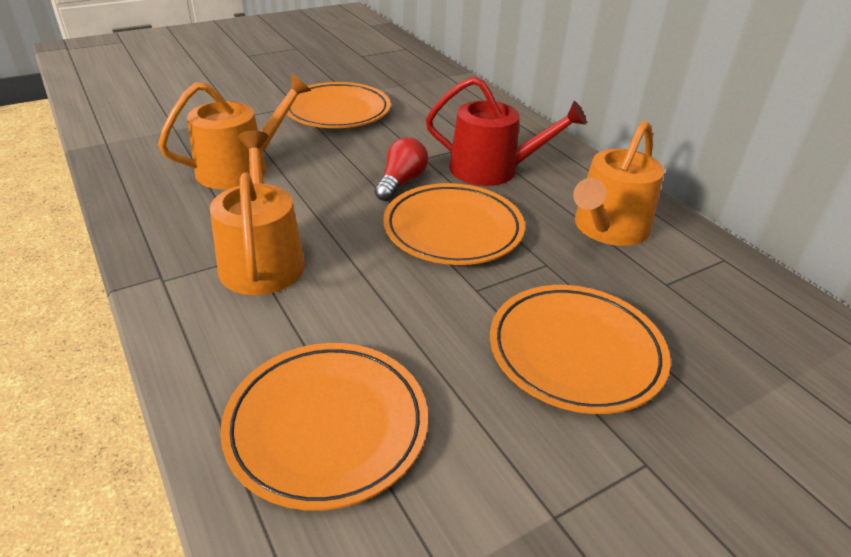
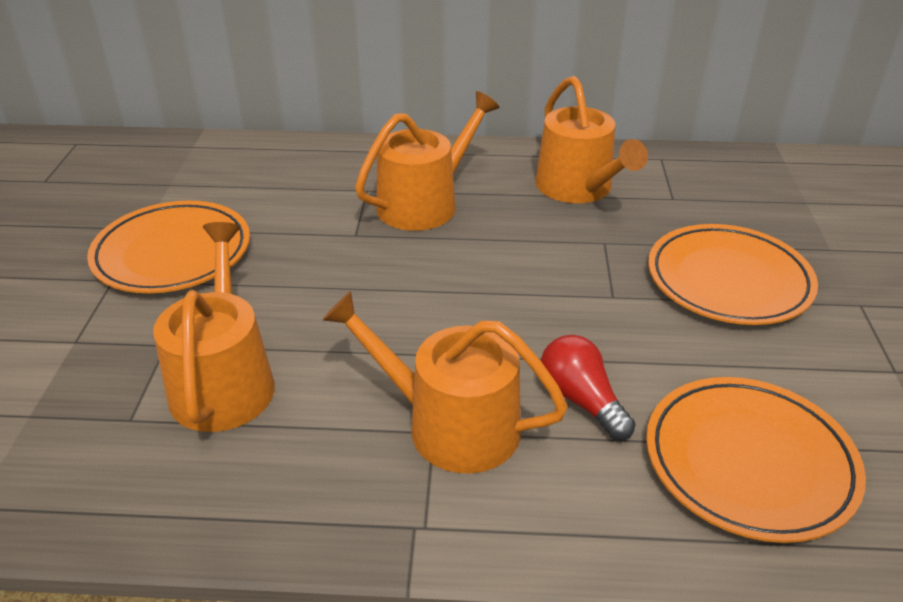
camera: 55 degrees left, 0 degrees up
red light bulb [375,137,428,201] -> red light bulb moved to [541,335,636,440]
orange plate [383,183,525,265] -> none
red watering can [426,76,587,186] -> orange watering can [355,91,500,231]

